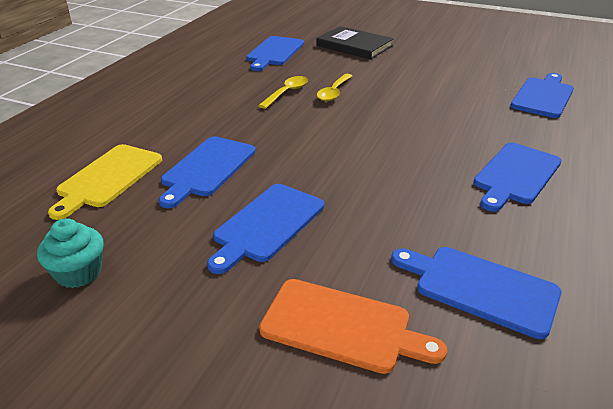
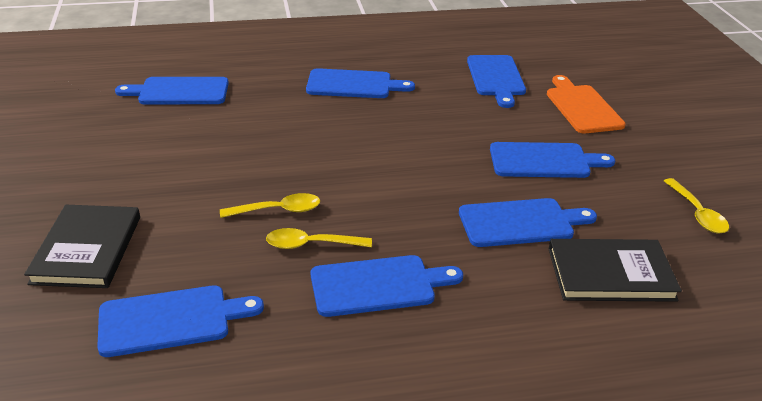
camera: 125 degrees left, 0 degrees up
turquoise cupcake [37,218,103,288] -> yellow spoon [664,178,729,233]
yellow cutting board [48,144,162,220] -> black book [549,239,682,302]
none -> blue cutting board [311,255,463,317]

